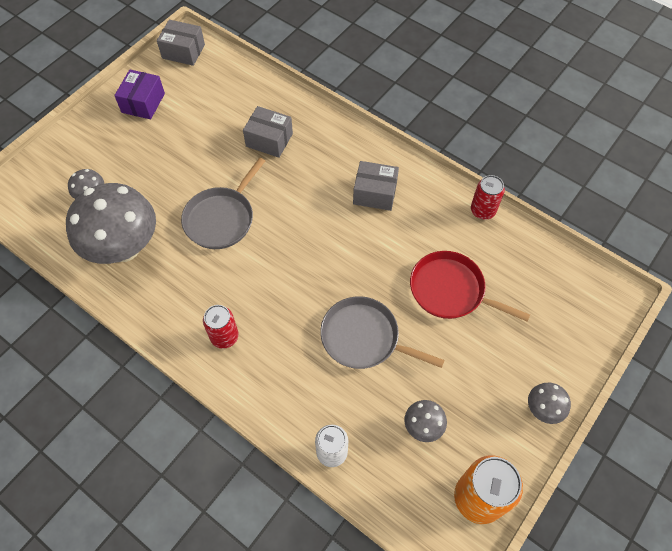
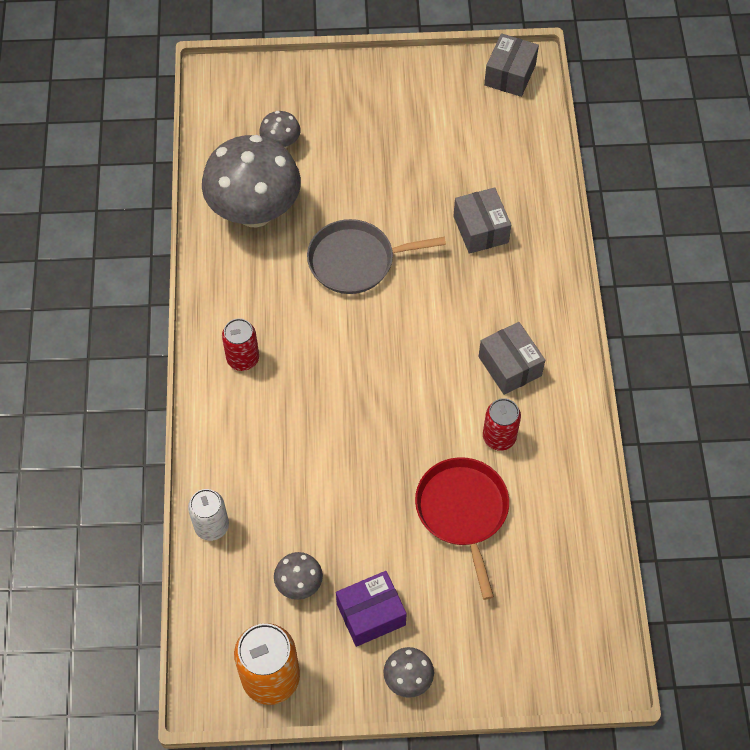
camera: 50 degrees right, 0 degrees up
purple box [114,70,165,119] -> purple box moved to [336,571,407,647]
grey box [157,20,205,66] -> grey box turned 45 degrees clockwise [484,33,539,97]
grey pan [320,296,445,369] -> none
red can [471,175,505,220] -> red can moved to [483,398,521,451]

